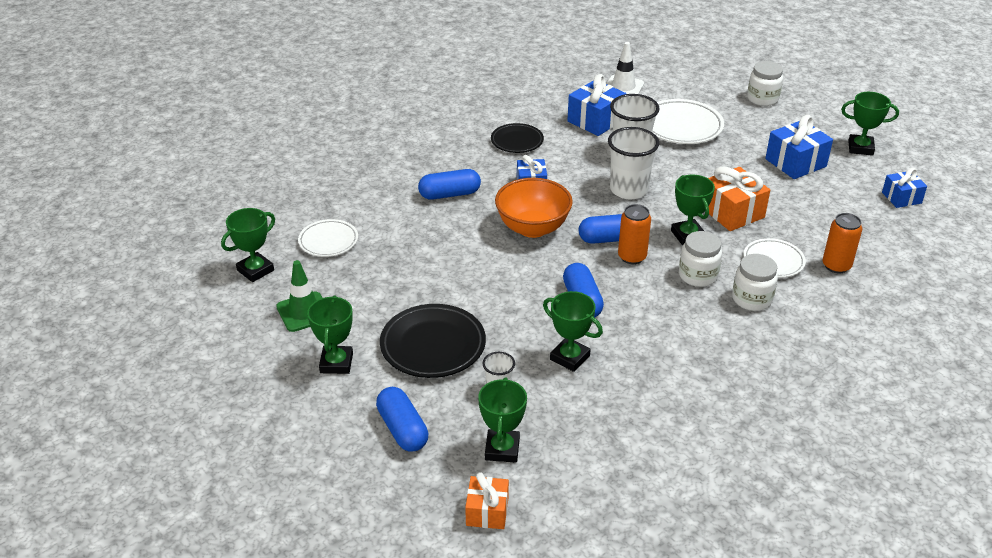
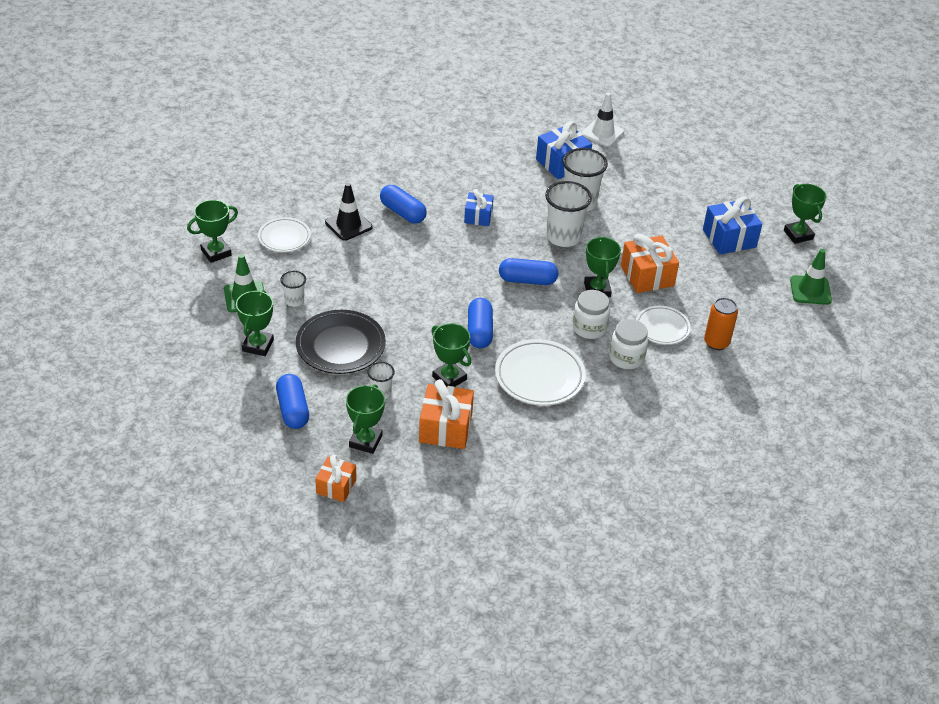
camera: 10 degrees right, 5 degrees up
blue capsule [418,169,481,200] -> blue capsule turned 45 degrees clockwise [380,185,427,223]
black plate [491,123,544,153] -> none
orange bowl [495,178,573,238] -> none
orange can [618,204,651,264] -> none
white plate [652,99,724,144] -> white plate moved to [495,339,586,406]
white jar [747,61,783,106] -> none
green trophy [841,92,899,156] -> green trophy turned 45 degrees clockwise [784,184,826,244]
blue gift [882,168,927,208] -> green traffic cone [790,249,832,305]
none -> white cup [280,271,306,307]
none -> black traffic cone [325,183,372,241]
none -> orange gift [419,379,474,449]

